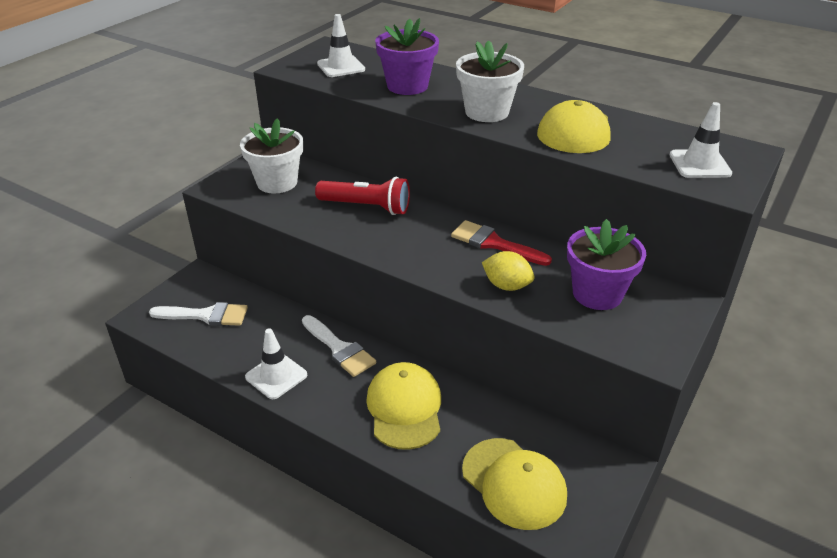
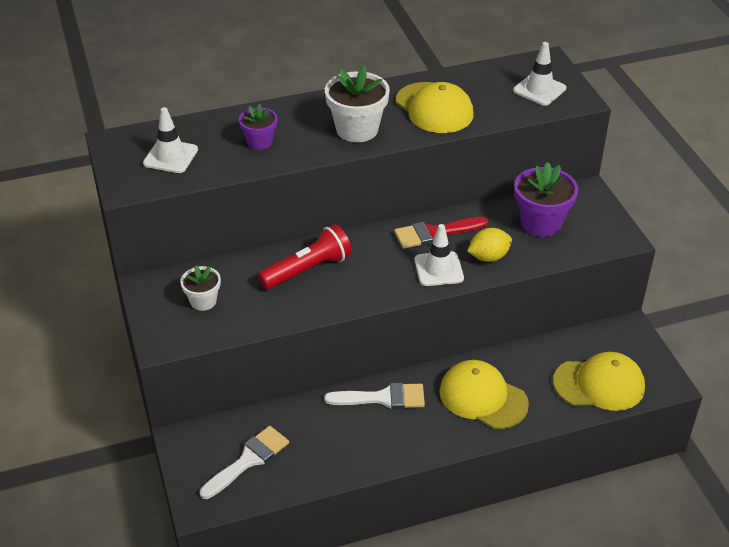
camera: 50 degrees left, 5 degrees up
white flower pot [240,118,303,193] -> white flower pot [181,265,221,311], size x0.59
white traffic cone [245,328,307,399] -> white traffic cone moved to [414,224,464,286]
purple flower pot [375,18,439,95] -> purple flower pot [239,104,277,150], size x0.59

